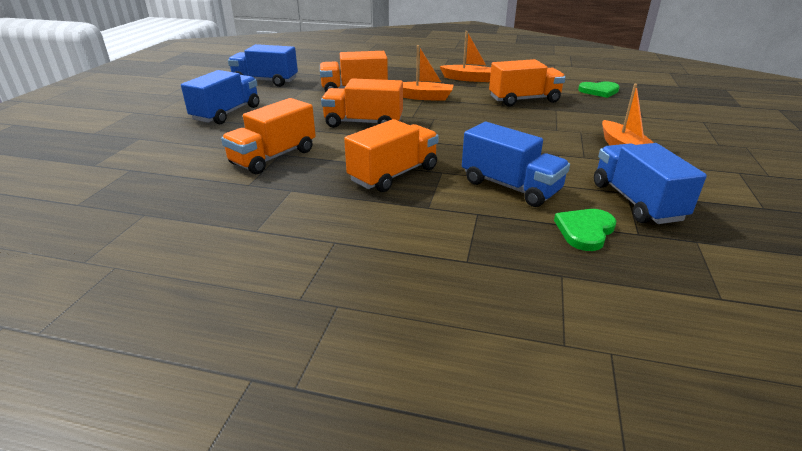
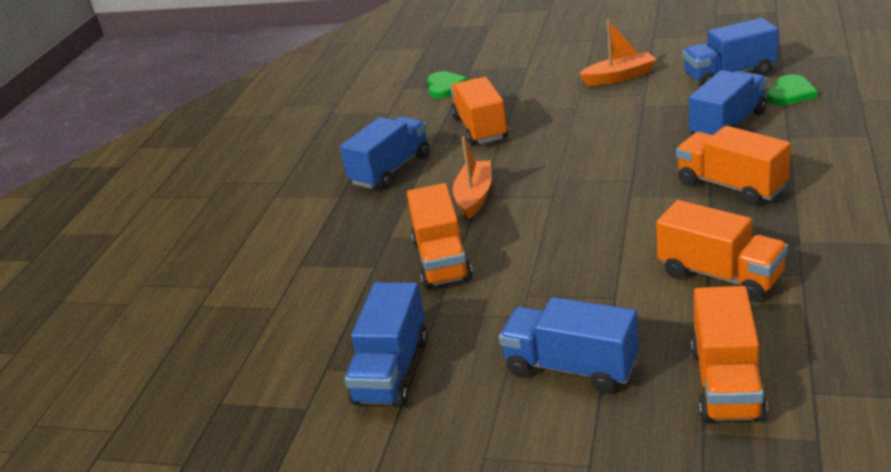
camera: 85 degrees left, 0 degrees up
orange truck [321,78,403,128] -> orange truck moved to [691,286,768,423]
orange boat [440,31,491,82] -> blue truck [340,116,430,189]
green heart [554,209,616,251] -> green heart turned 90 degrees counterclockwise [767,74,818,106]

